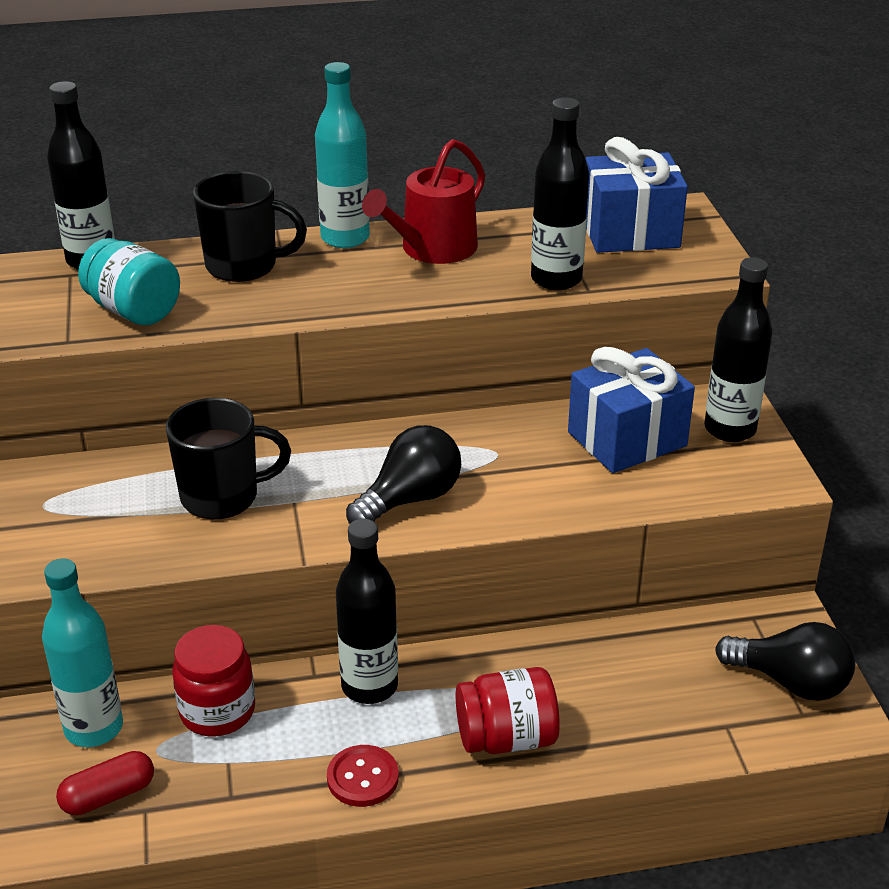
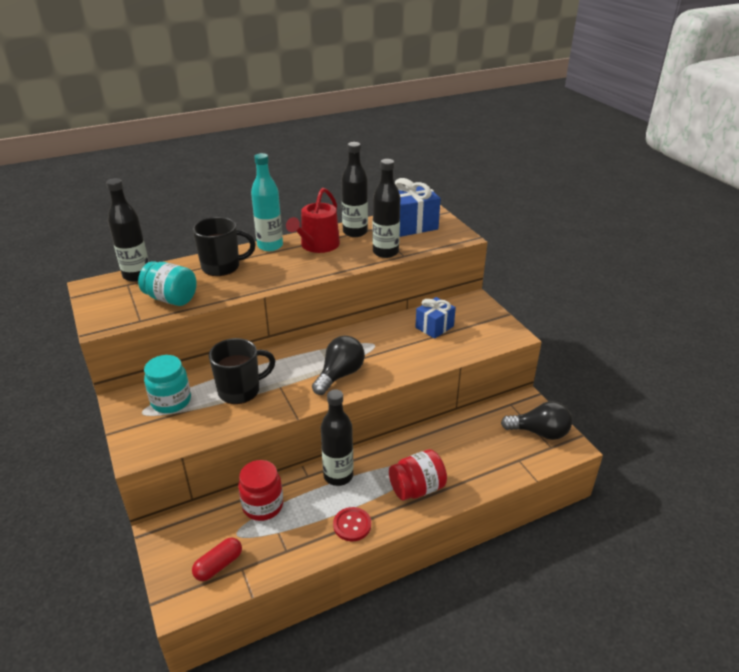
camera: 15 degrees left, 0 degrees up
turquoise bottle [42,559,123,747] -> none
blue gift [568,347,695,473] -> blue gift [415,297,456,339], size x0.65
black bottle [704,257,773,442] -> black bottle moved to [341,142,368,237]
none -> turquoise jar [144,355,191,413]

